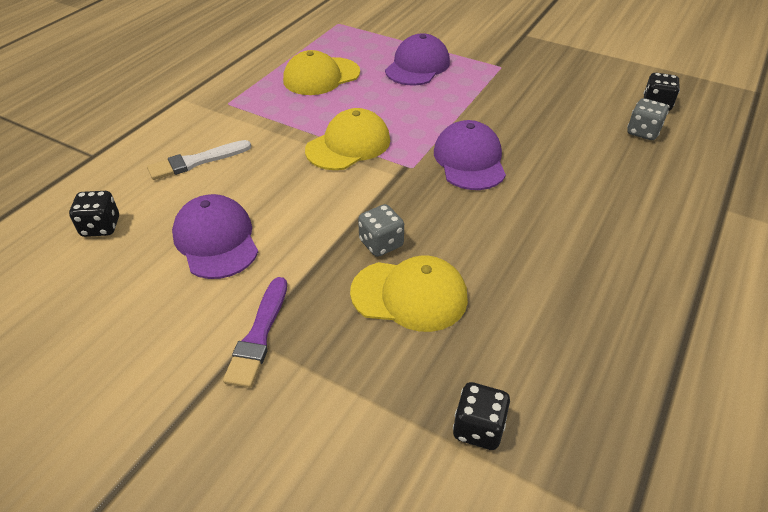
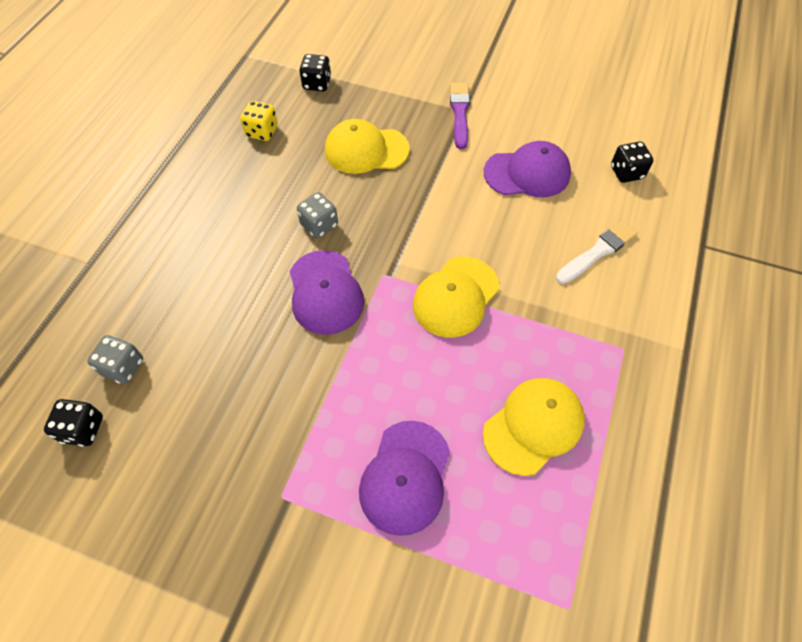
camera: 170 degrees right, 15 degrees up
purple cap [172,194,258,279] -> purple cap turned 60 degrees counterclockwise [484,141,571,197]
grey dice [358,204,404,257] -> grey dice moved to [297,192,338,238]
none -> yellow dice [240,101,278,141]

